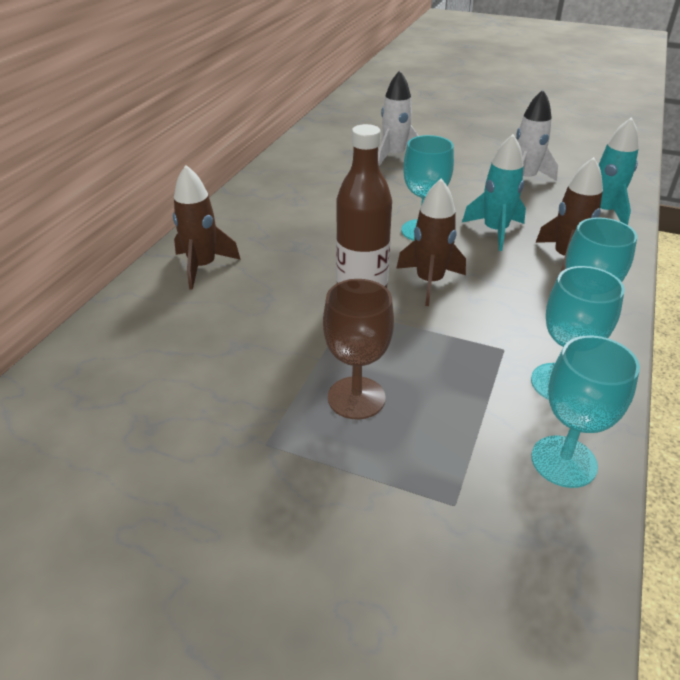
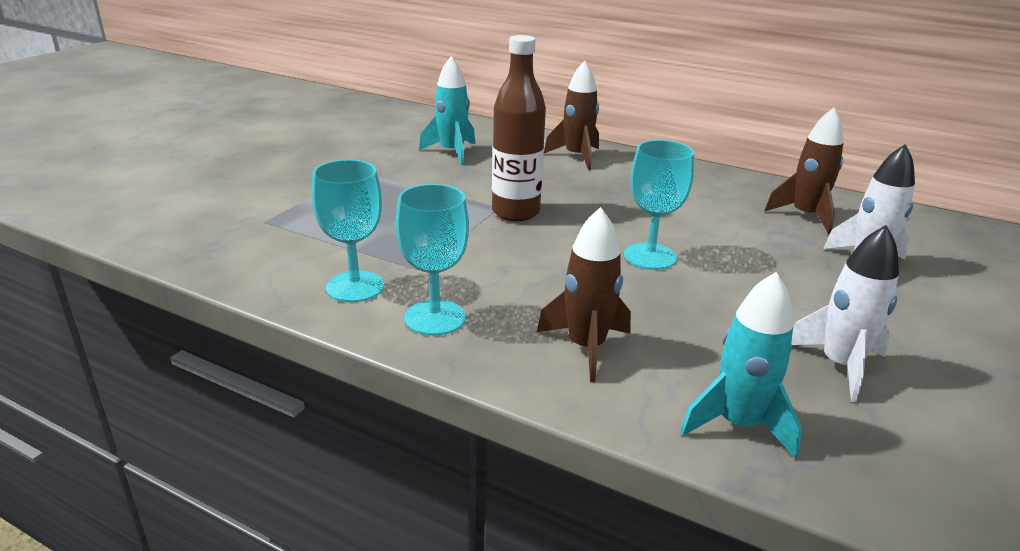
camera: 95 degrees right, 10 degrees down
brown goblet [323,279,394,420] -> none
brown rocket [396,178,466,306] -> brown rocket moved to [765,108,844,234]
turquoise rocket [462,134,526,251] -> turquoise rocket moved to [419,56,475,165]
turquoise goblet [531,336,640,488] -> none

